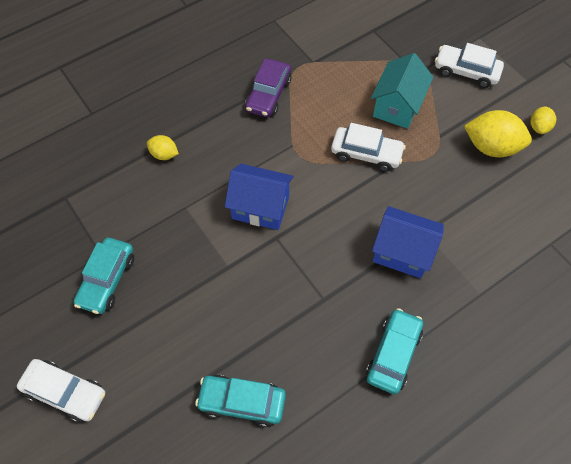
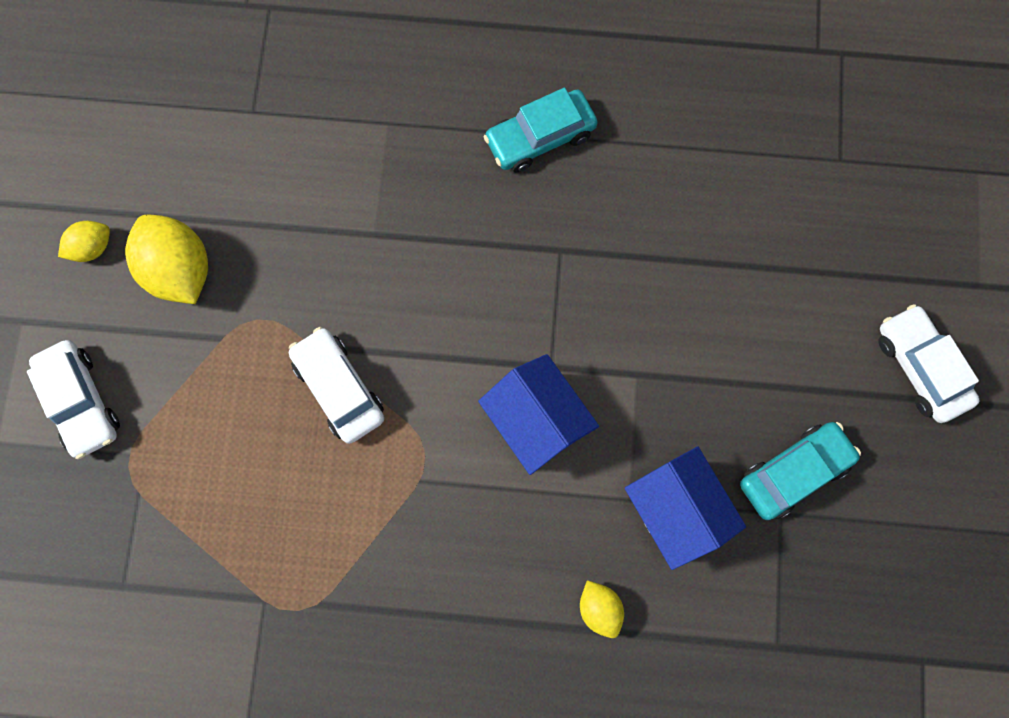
camera: 140 degrees left, 15 degrees up
turquoise car [195,375,286,427] -> none
purple car [245,59,292,117] -> none
turquoise house [371,53,433,129] -> none
blue house [372,206,444,278] -> blue house moved to [625,447,746,570]

